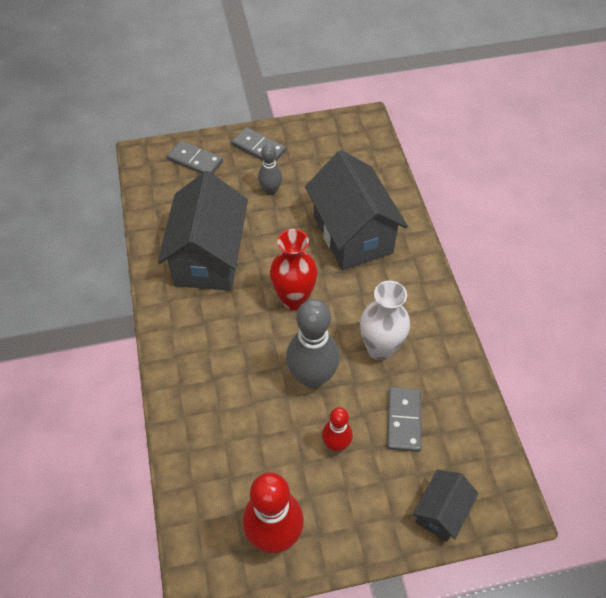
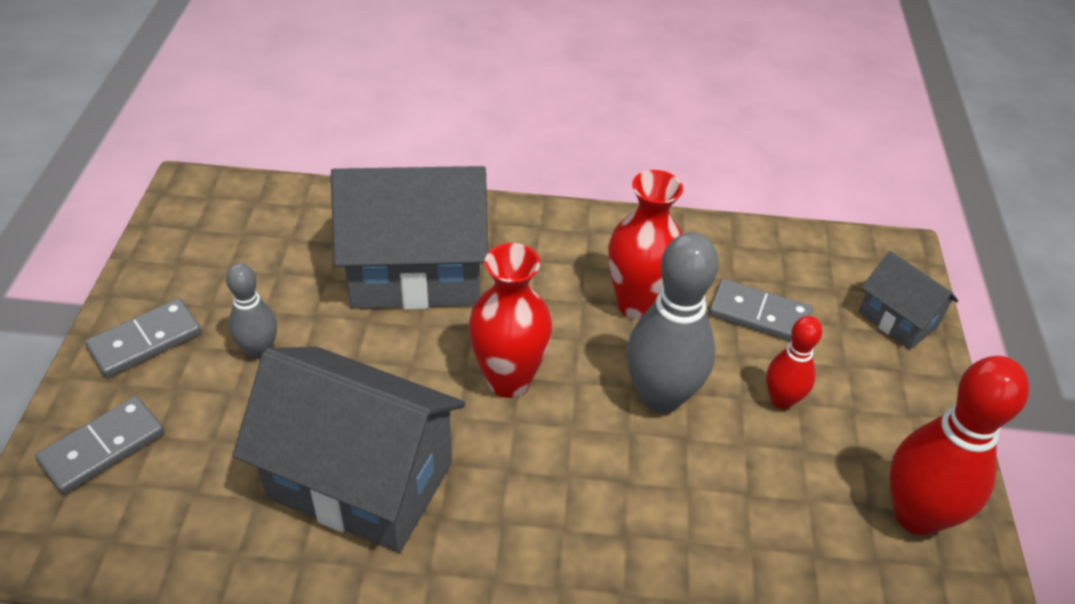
camera: 75 degrees left, 10 degrees down
white vase [360,281,410,361] -> red vase [608,170,683,320]

